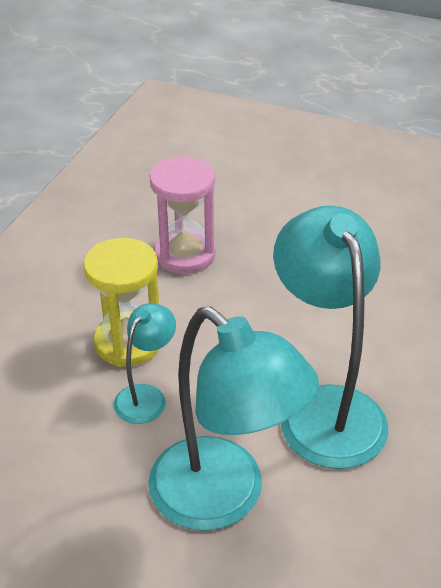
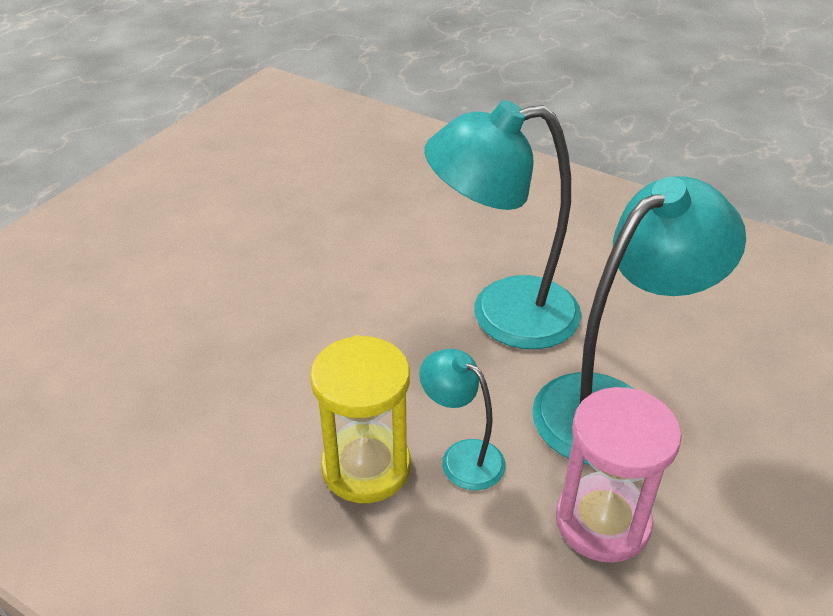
camera: 80 degrees left, 0 degrees up
pink hourglass [150,156,216,274] -> pink hourglass moved to [556,387,682,563]

